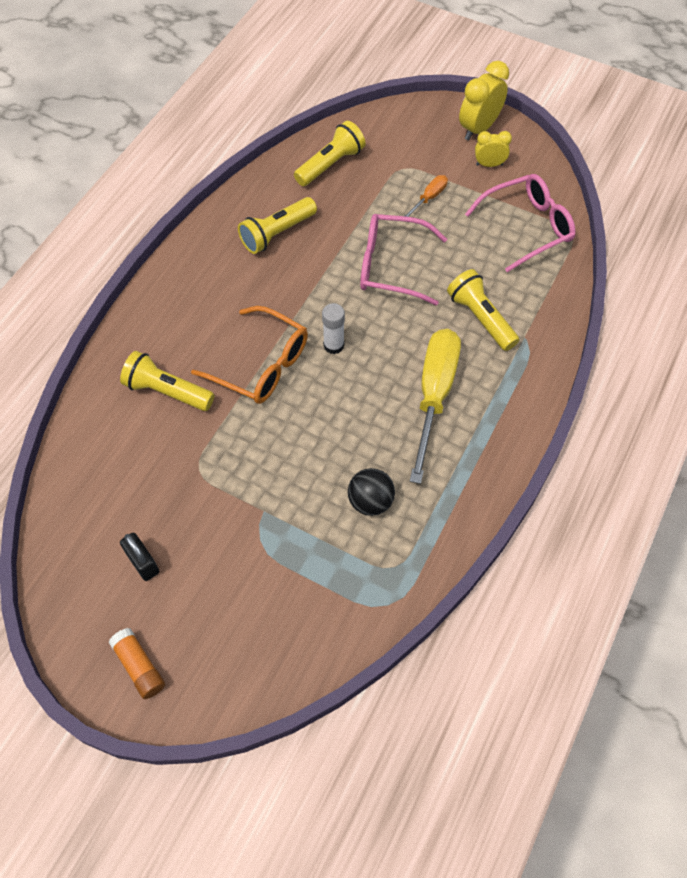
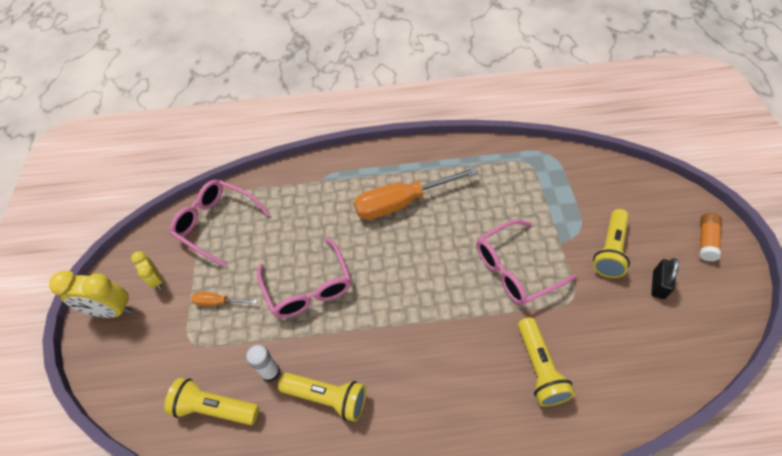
camera: 120 degrees left, 5 degrees down
orange glasses [191,306,308,404] -> none
white glue stick [322,303,345,354] -> white glue stick moved to [246,344,280,382]
black ball [348,468,395,516] -> none
yellow screwdriver [410,329,461,484] -> orange screwdriver [354,167,479,220]
yellow flashlight [447,269,519,351] -> yellow flashlight moved to [593,209,630,278]
none -> pink glasses [476,219,577,305]

